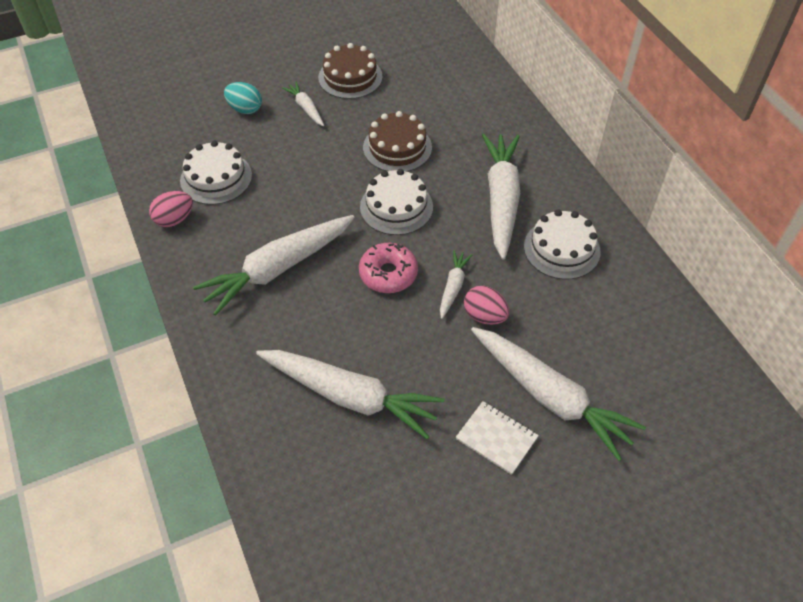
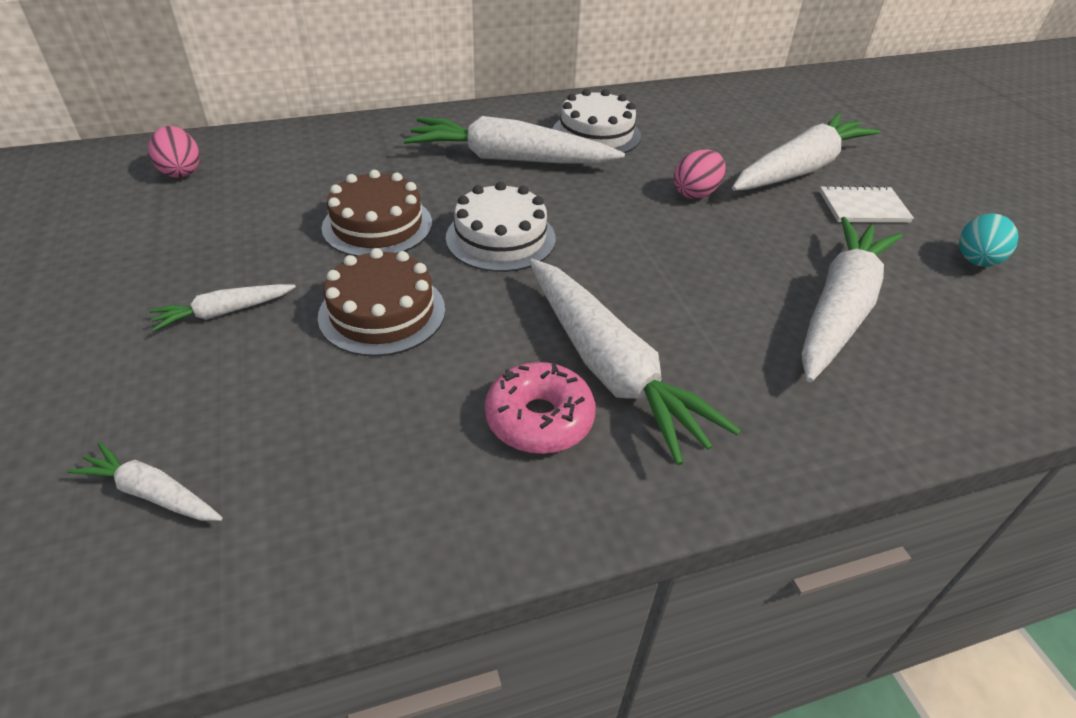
camera: 85 degrees left, 10 degrees down
pink egg [149,191,193,227] -> pink egg moved to [148,126,200,178]
white cake [180,141,252,205] -> none
turquoise egg [224,82,262,114] -> turquoise egg moved to [959,213,1019,267]
brown cake [318,43,383,99] -> brown cake moved to [318,248,445,356]
pink donut [359,243,418,293] -> pink donut moved to [485,362,595,454]
white carrot [440,250,472,319] -> white carrot moved to [67,442,223,521]
white notebook [456,401,539,475] -> white notebook turned 45 degrees clockwise [819,185,914,223]

